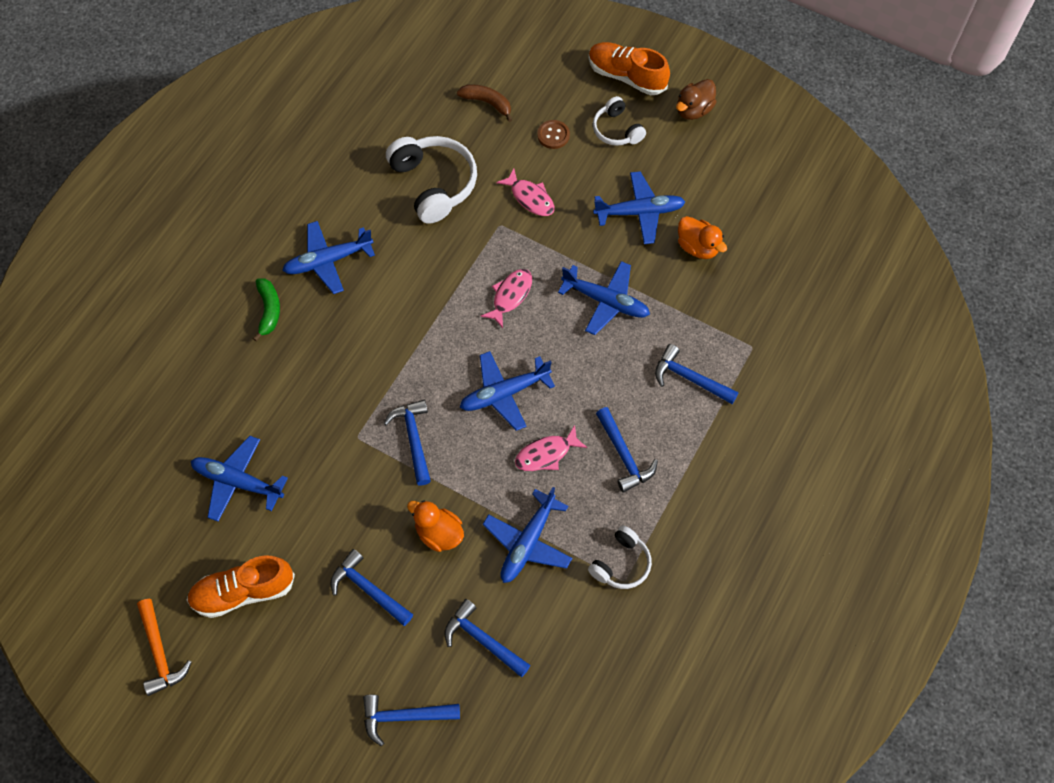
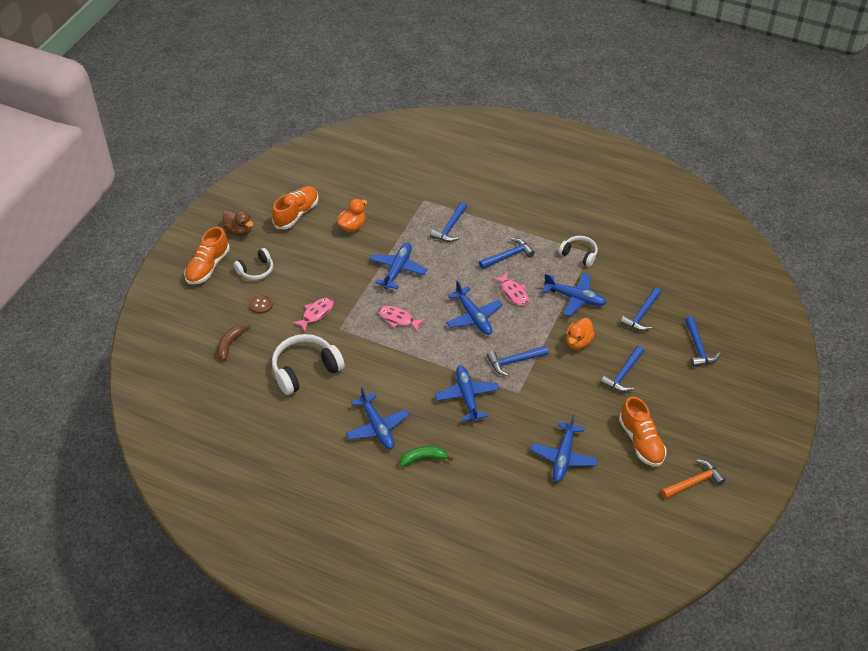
camera: 95 degrees left, 15 degrees down
blue plane [593,171,685,244] -> blue plane moved to [435,365,500,422]
none -> orange shoe [272,186,319,229]

